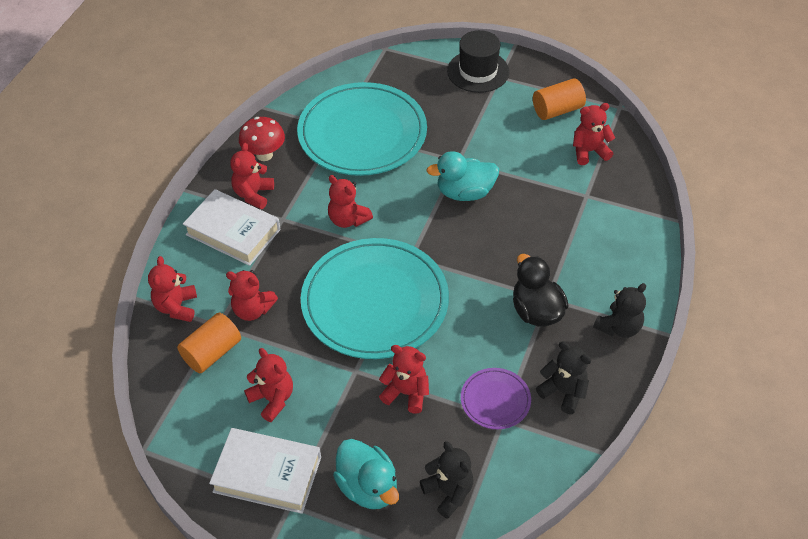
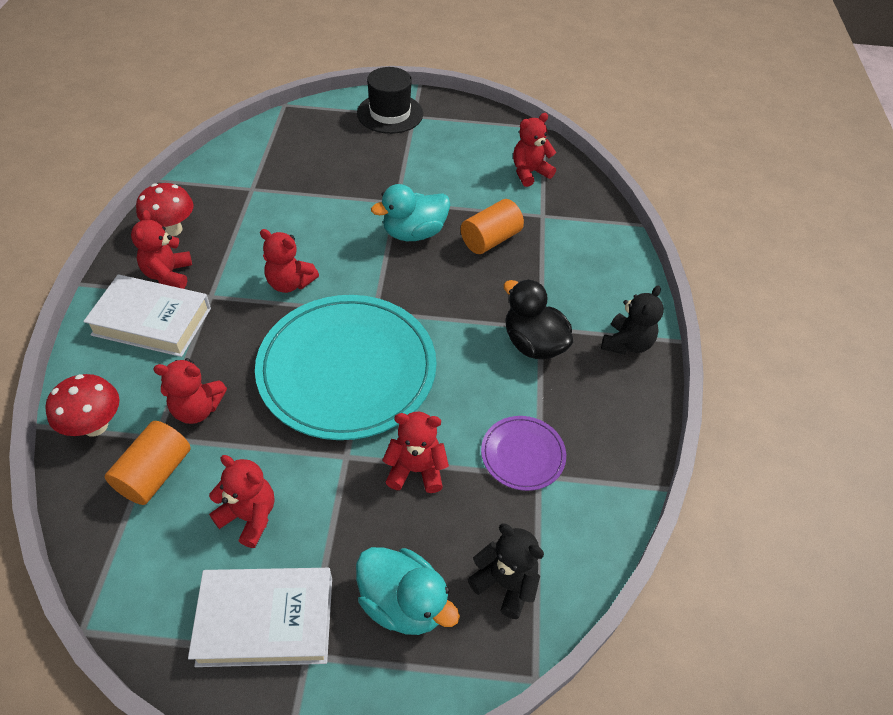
camera: 20 degrees left, 0 degrees up
red teddy bear [148,256,197,322] -> red mushroom [45,374,120,436]
turquoise plate [297,82,427,176] -> none
orange cylinder [533,78,586,120] -> orange cylinder moved to [461,199,524,254]
black teddy bear [536,341,591,414] -> none

